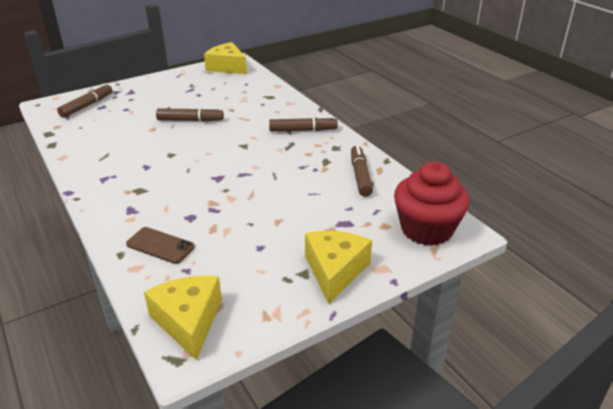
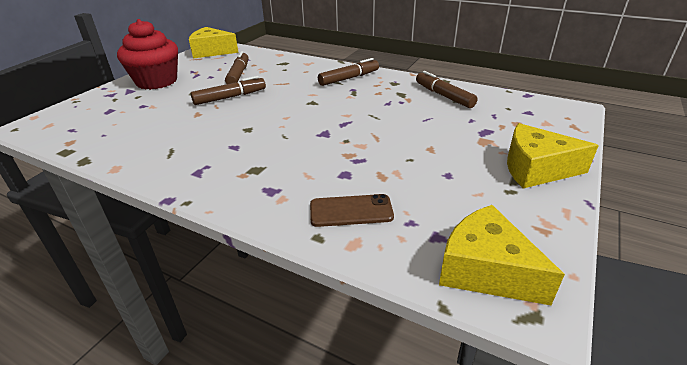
camera: 30 degrees left, 0 degrees up
brown marker [57,83,113,118] -> brown marker moved to [225,51,249,84]
yellow cheese [305,231,372,304] -> yellow cheese turned 60 degrees counterclockwise [507,123,599,188]
red cupcake [394,162,470,246] -> red cupcake moved to [117,19,178,90]

